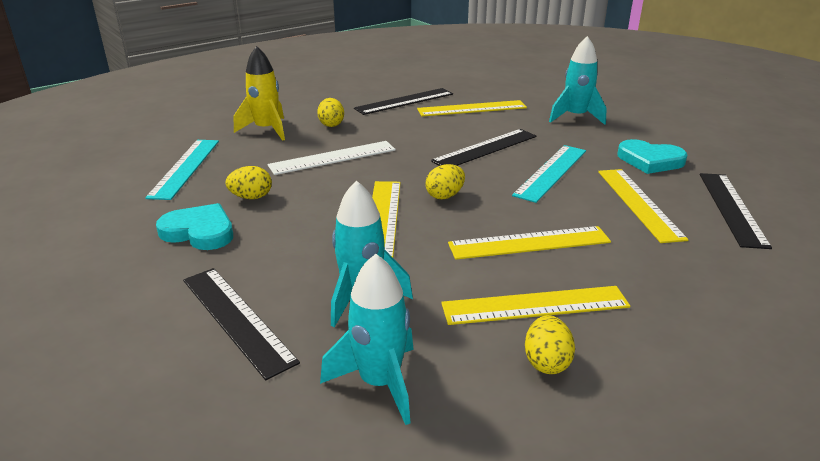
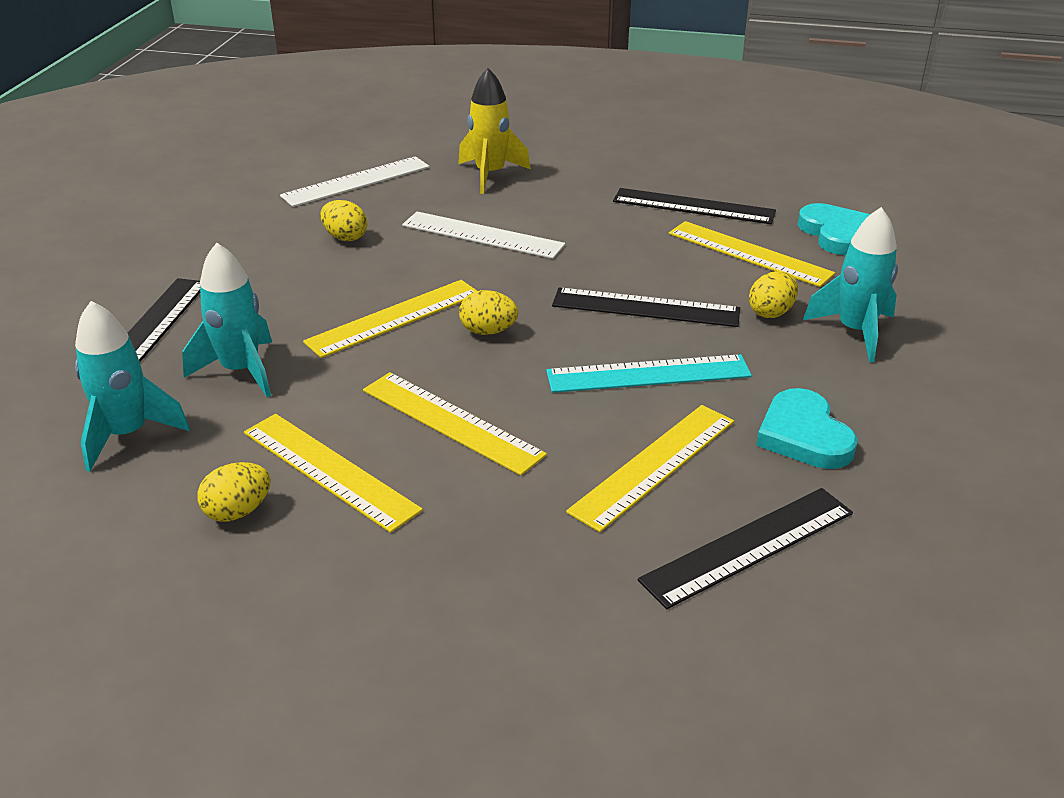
camera: 50 degrees right, 5 degrees up
turquoise ruler [145,140,219,200] -> white ruler [280,156,430,207]
turquoise heart [156,203,233,250] -> turquoise heart moved to [798,203,870,255]
yellow egg [317,98,344,127] -> yellow egg moved to [749,271,798,318]

